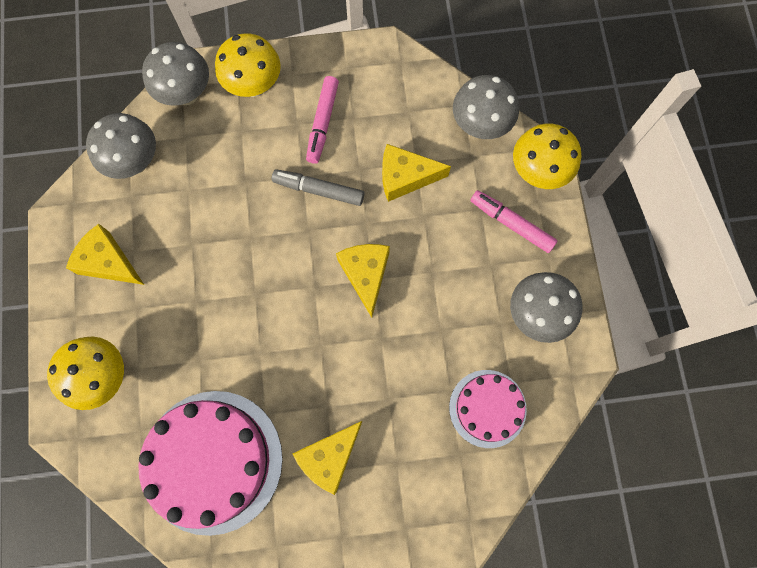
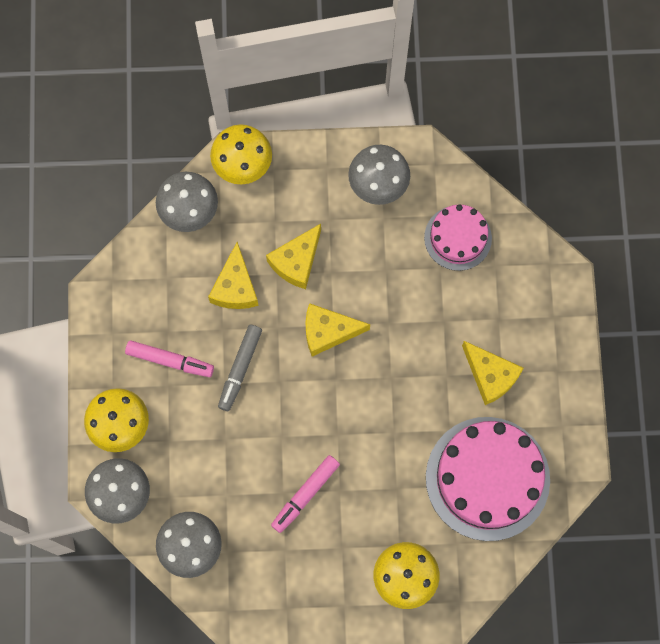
camera: 85 degrees left, 0 degrees up
yellow cheese [66,224,144,285] -> yellow cheese moved to [266,224,321,289]
pink marker [471,190,557,253] -> pink marker moved to [271,455,340,533]

